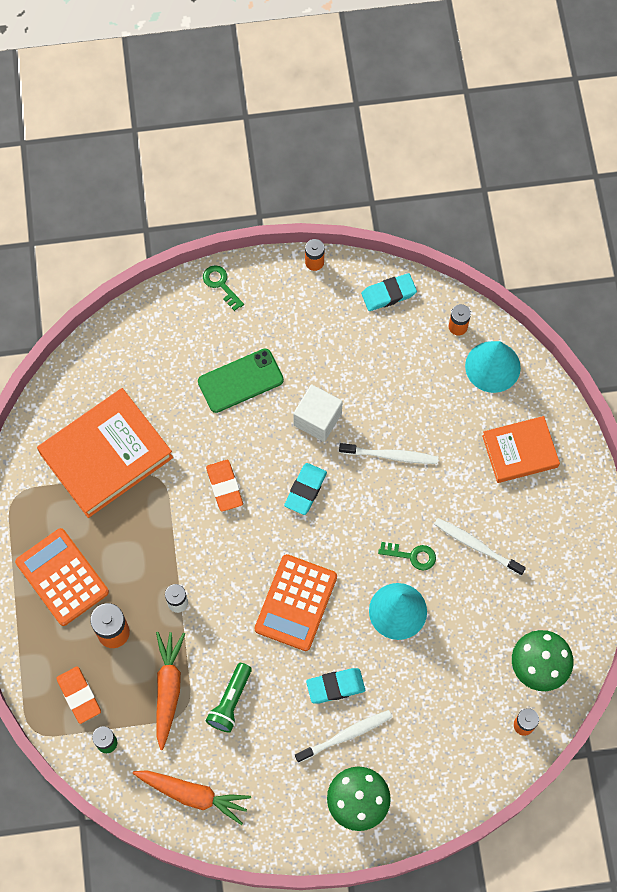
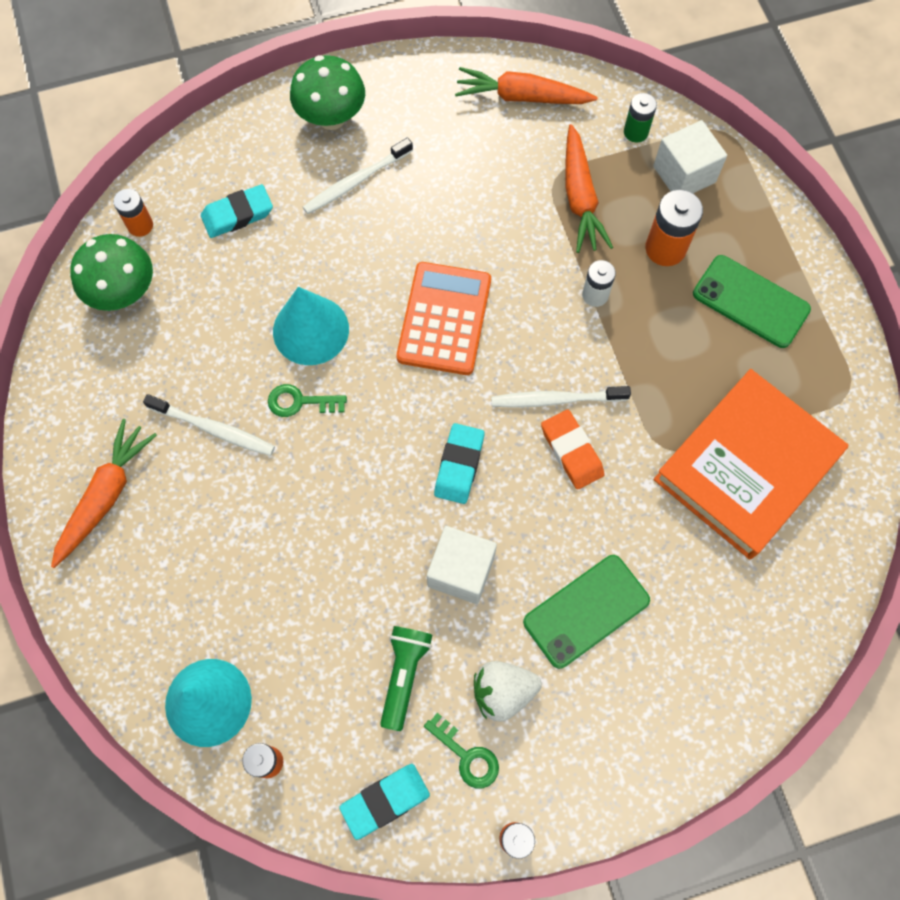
camera: 170 degrees right, 0 degrees up
orange calculator [15,528,109,626] -> green phone [693,255,811,348]
orange eraser [57,666,101,724] -> white cube [653,120,727,193]
green key [203,265,244,311] -> green key moved to [424,713,499,788]
green flashlight [206,663,252,733] -> green flashlight moved to [380,626,432,731]
turquoise eraser [306,668,365,703] -> turquoise eraser moved to [201,184,273,238]
white toothbrush [339,443,438,464] -> white toothbrush moved to [491,386,631,408]
orange book [482,416,560,483] -> none
none -> orange carrot [51,419,157,568]
none -> white strawberry [474,661,542,722]

